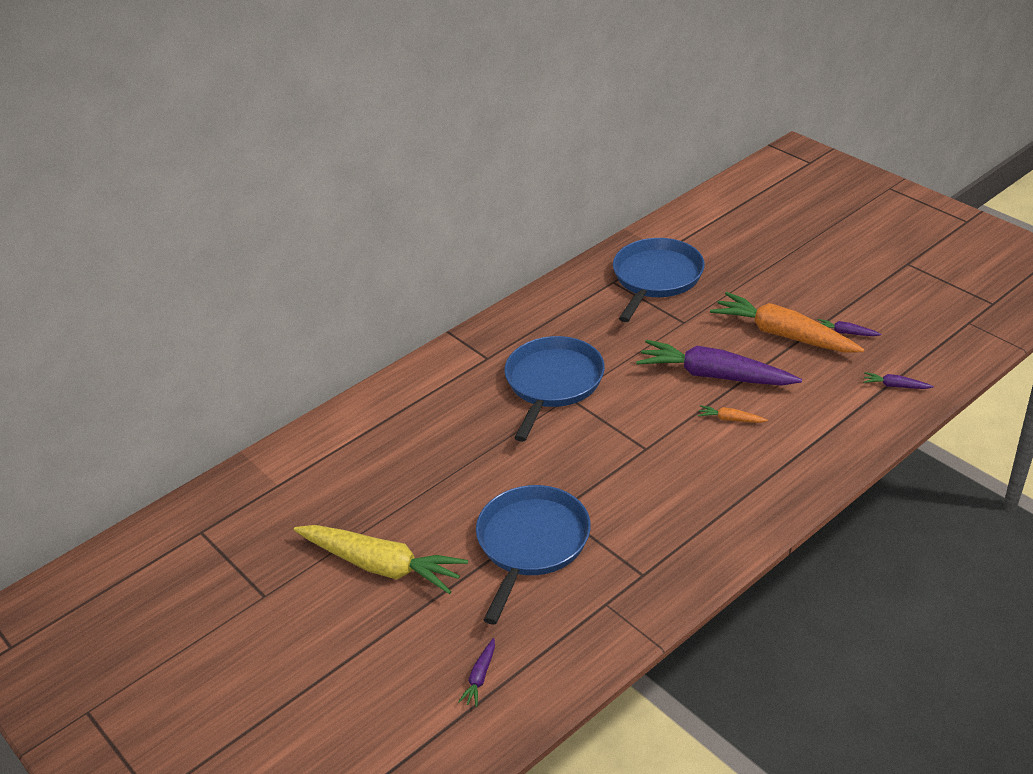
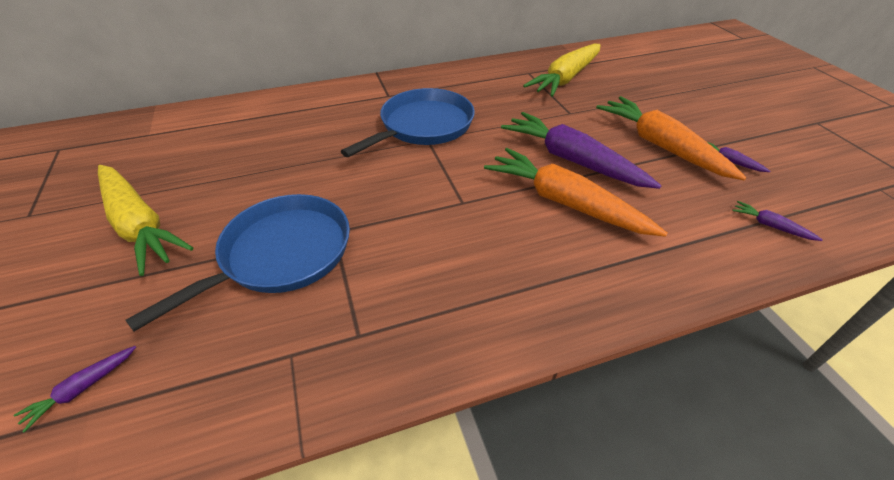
camera: 20 degrees right, 5 degrees up
blue pan [613,238,705,322] -> yellow carrot [523,44,601,97]
orange carrot [698,405,768,423] -> orange carrot [484,148,668,237], size x2.46

